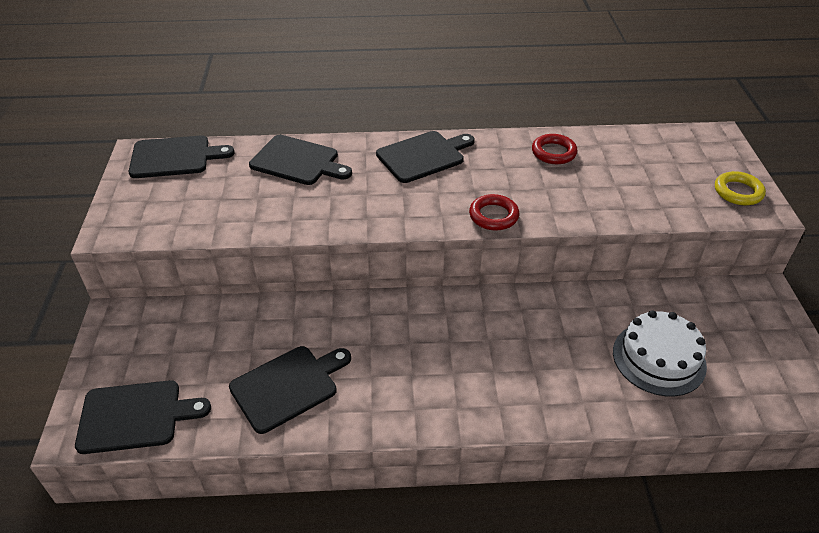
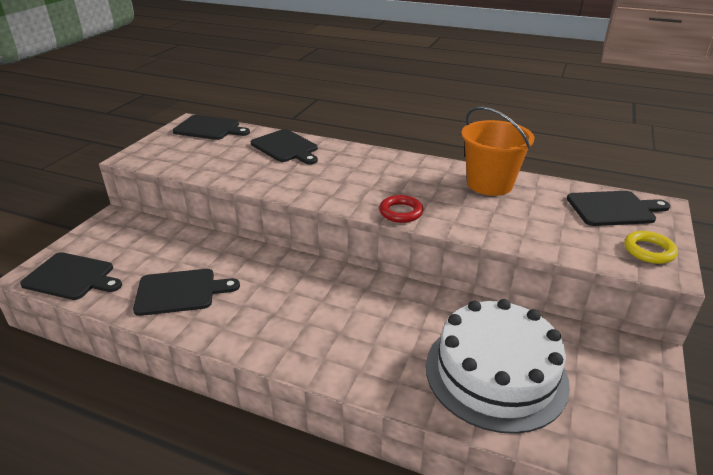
camera: 25 degrees right, 10 degrees down
black cutting board [376,131,475,183] -> black cutting board moved to [567,191,670,226]
red ring [532,134,578,164] -> orange bucket [461,106,534,196]
white cake [613,310,707,396] -> white cake [426,299,570,434], size x1.53

